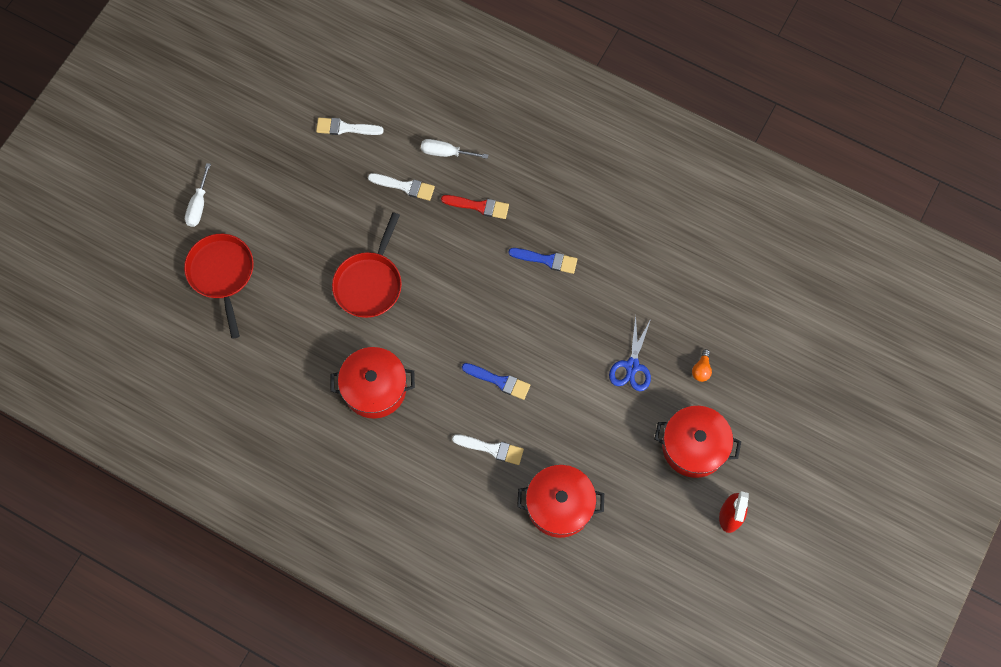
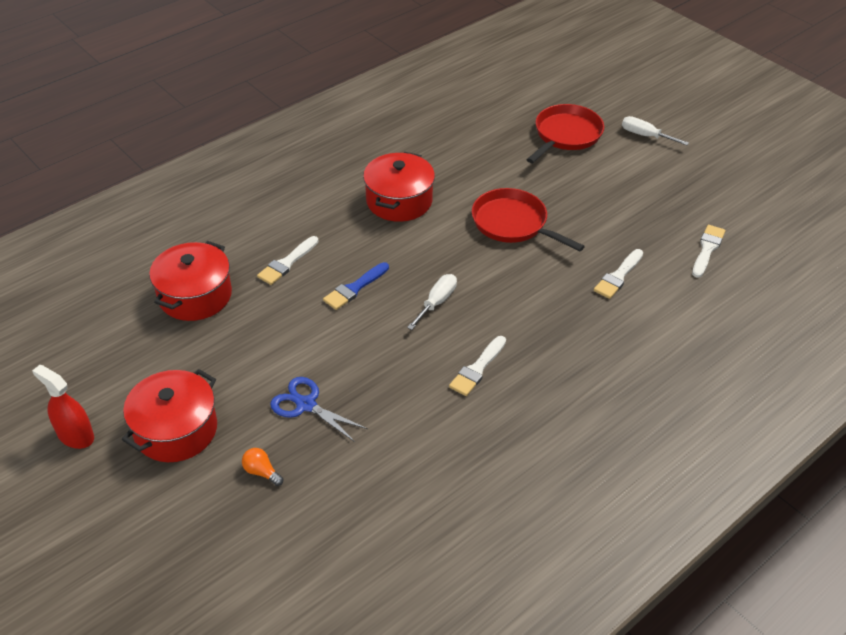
camera: 110 degrees right, 25 degrees down
red pan [184,234,254,339] -> red pan turned 60 degrees counterclockwise [526,104,604,163]
white screwdriver [421,139,488,159] -> white screwdriver moved to [407,274,457,330]
red brush [441,195,509,219] -> none
blue brush [508,248,577,274] -> white brush [449,336,506,396]

